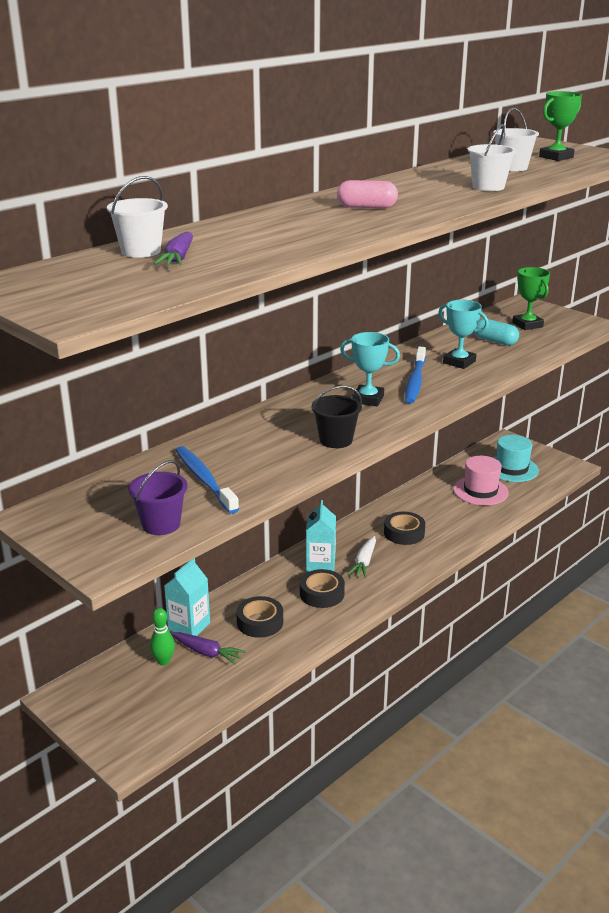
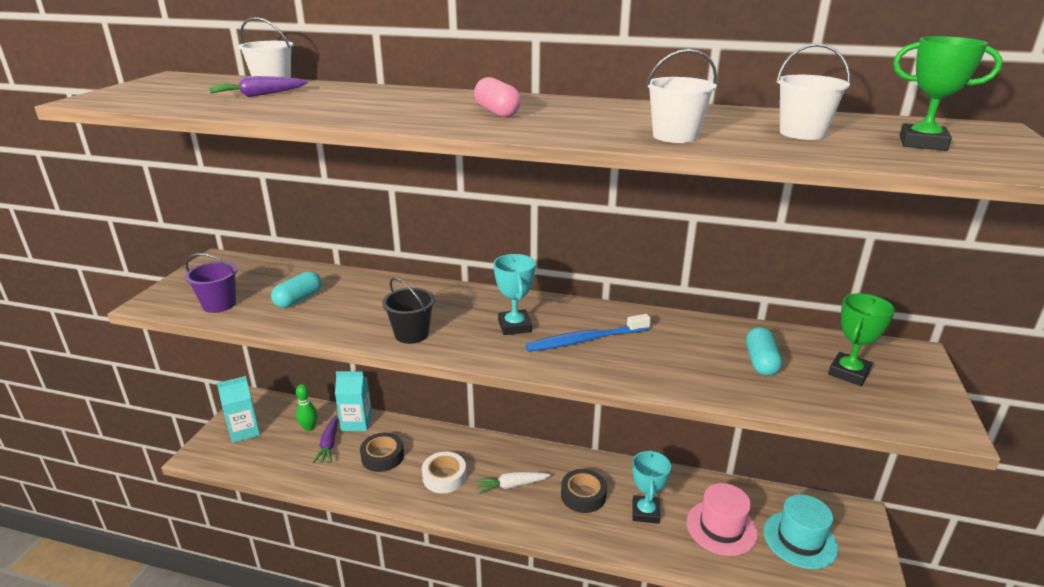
camera: 60 degrees right, 0 degrees up
blue toothbrush [175,446,239,514] -> turquoise capsule [271,271,322,308]
black tape [300,569,345,608] -> white tape [422,452,466,493]
turquoise carton [306,500,336,573] -> turquoise carton moved to [217,376,260,443]
turquoise trophy [438,300,489,369] -> turquoise trophy moved to [632,450,671,524]

